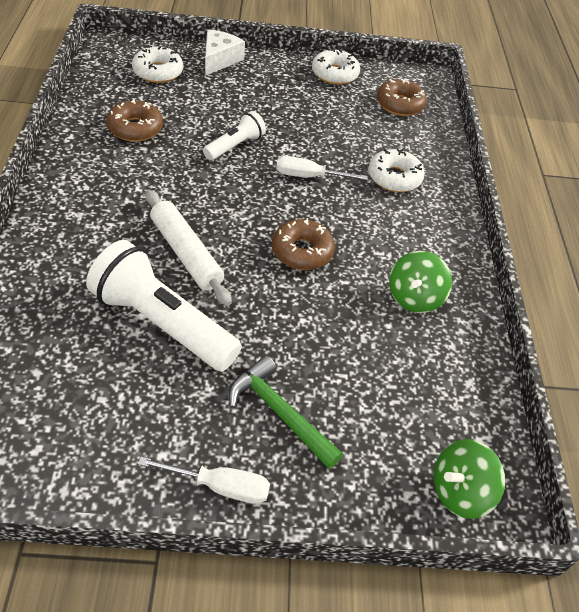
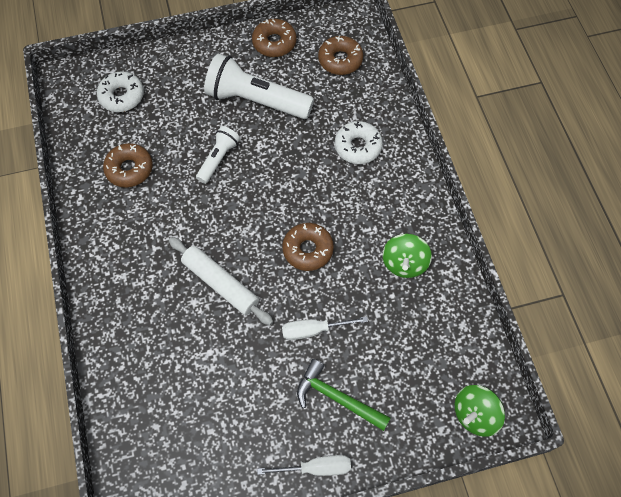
camera: 10 degrees left, 15 degrees up
white flashlight [86,240,242,371] -> white flashlight moved to [204,54,314,119]
white cheese [205,29,245,76] -> none
white screwdriver [276,156,368,180] -> white screwdriver moved to [282,316,368,340]
white donut [312,48,360,85] -> brown donut [252,19,297,57]

